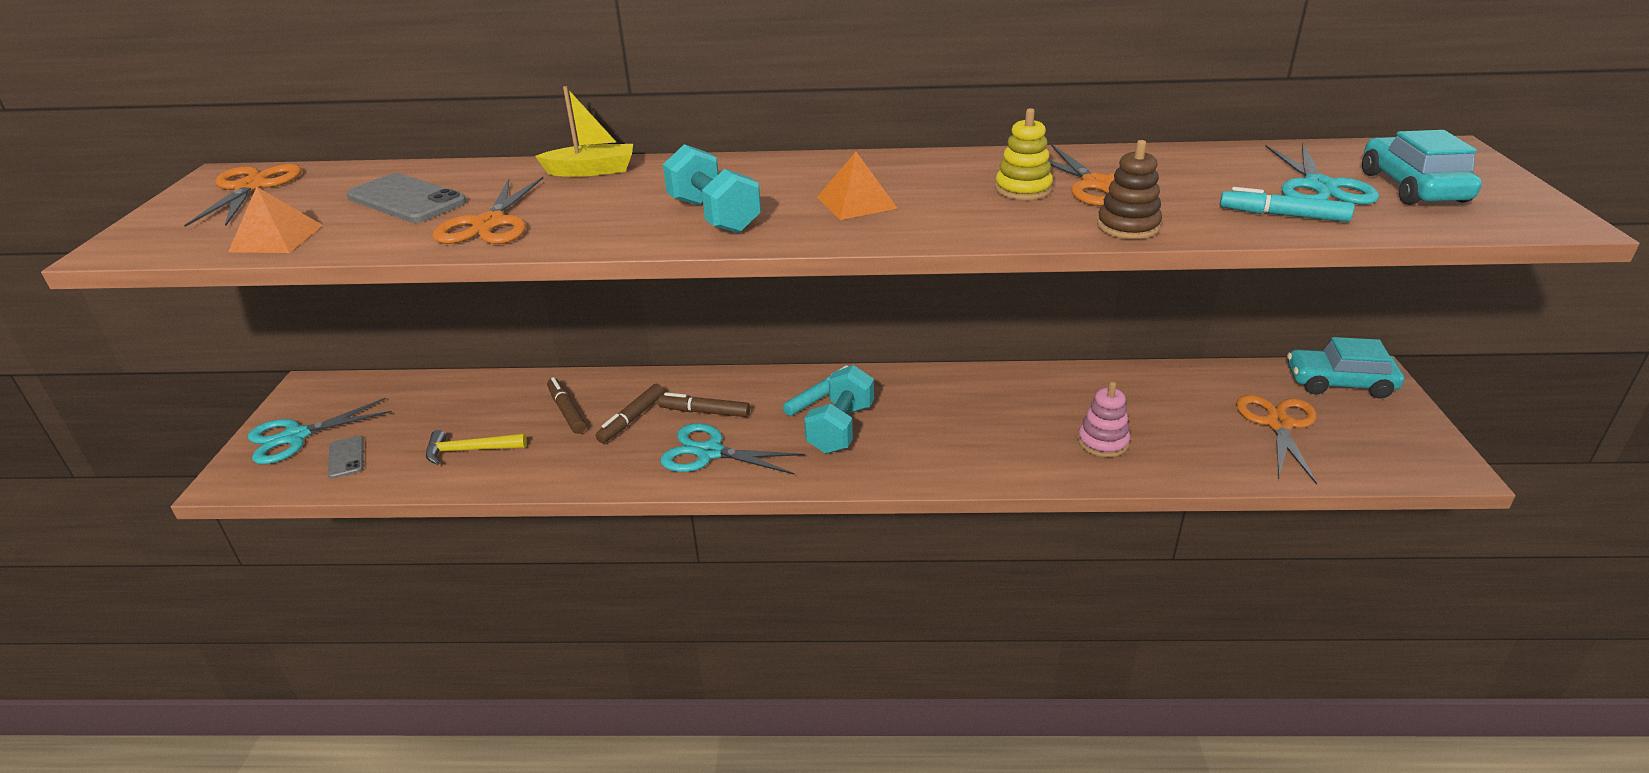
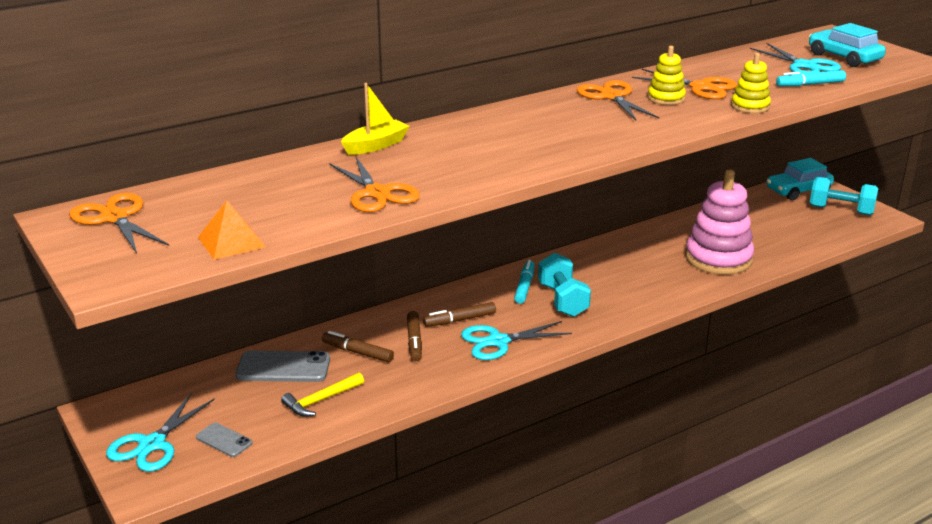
camera: 35 degrees left, 5 degrees down
grey phone [347,173,467,223] -> grey phone moved to [235,351,330,382]
turquoise dumbbell [663,144,761,233] -> turquoise dumbbell moved to [810,177,878,215]
orange pyramid [817,152,898,220] -> none
pink stacking toy [1078,381,1130,457] -> pink stacking toy [685,170,754,275], size x1.95
brown stacking toy [1097,140,1162,239] -> yellow stacking toy [731,53,771,113]
orange scissors [1236,395,1317,485] -> orange scissors moved to [576,80,659,120]

